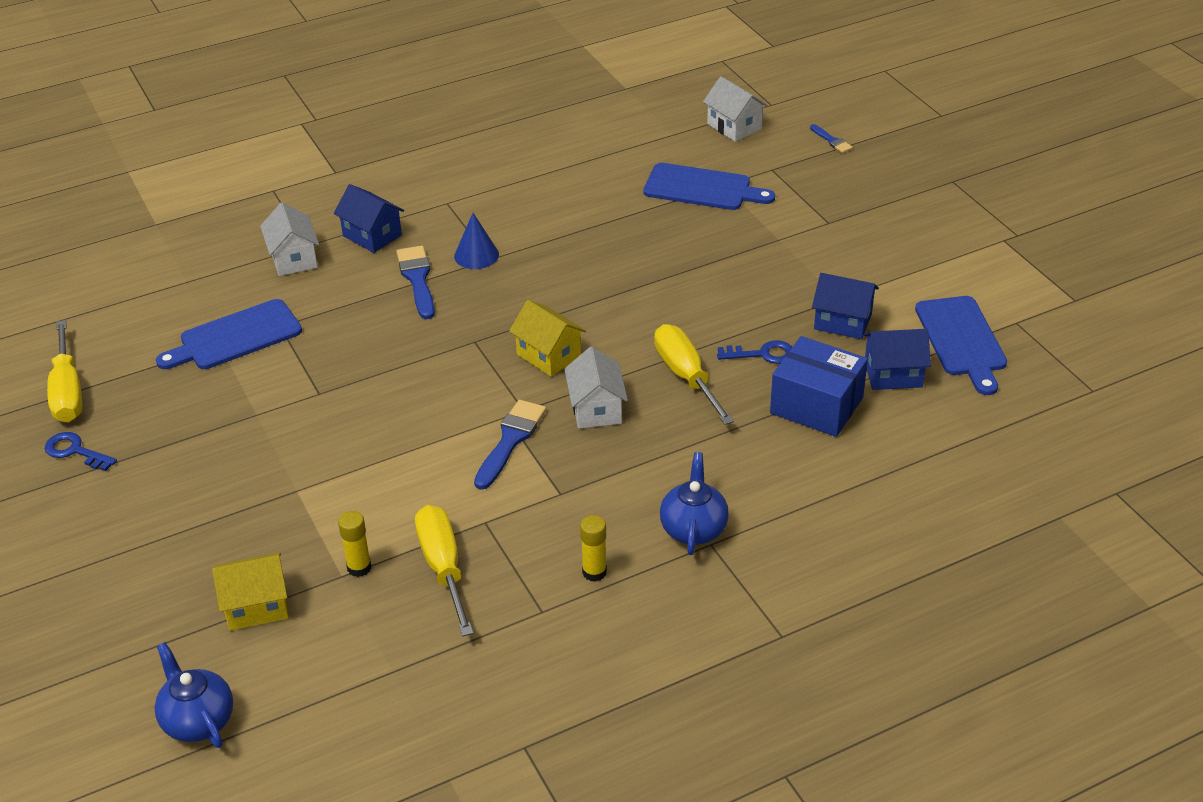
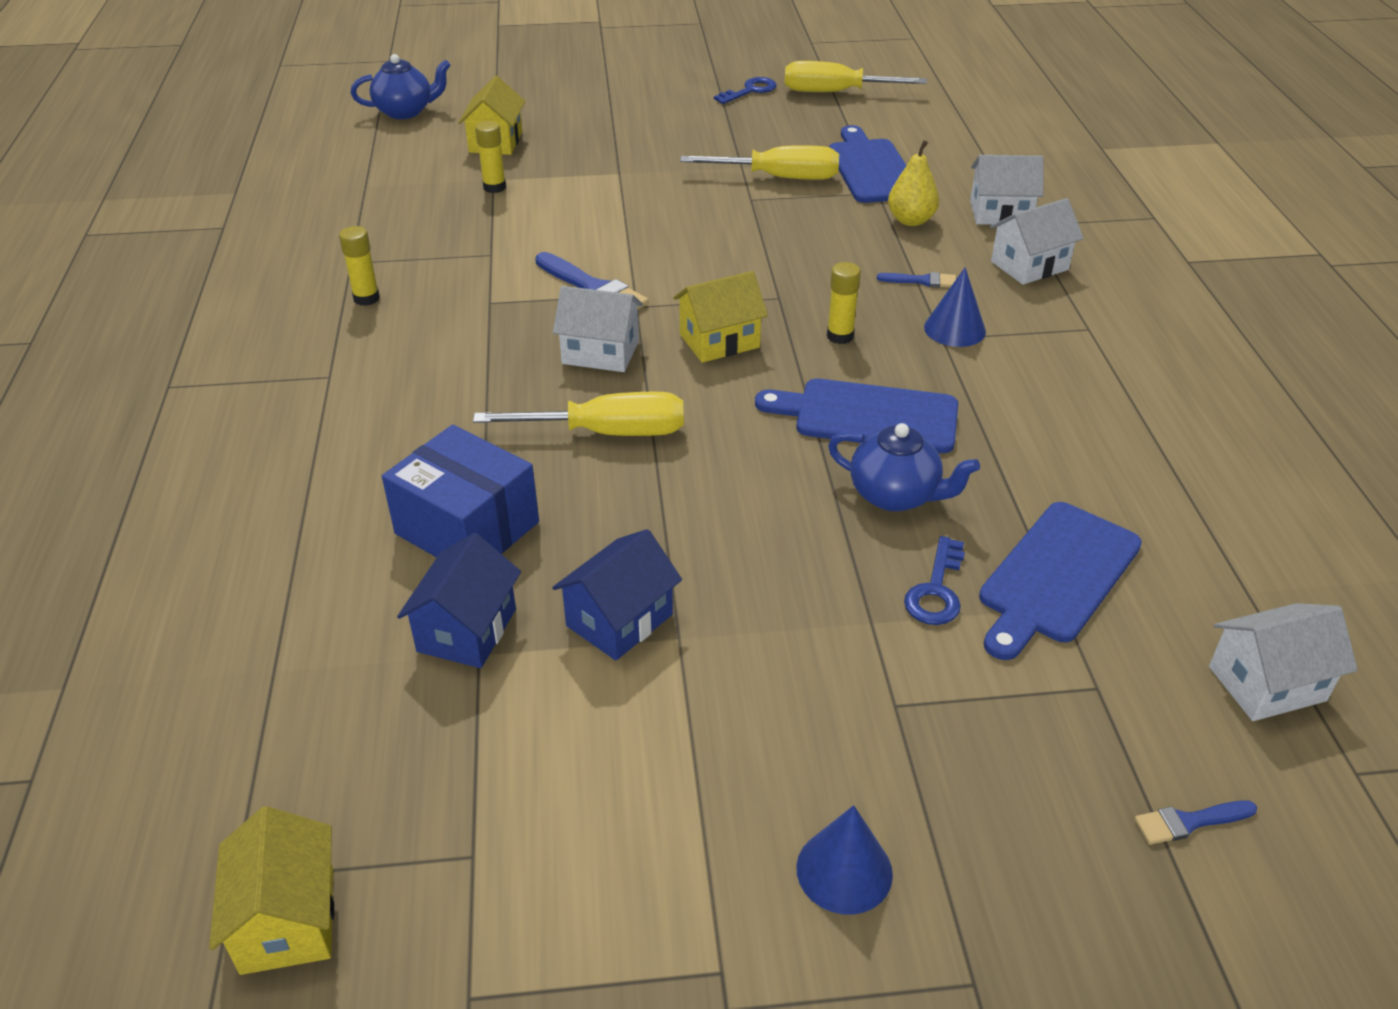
camera: 110 degrees right, 0 degrees up
blue house [334,184,404,253] -> white house [990,198,1084,285]
blue brush [396,246,435,319] -> blue brush [877,272,956,288], size x0.55
yellow screwdriver [415,505,474,637] -> yellow screwdriver moved to [680,145,839,180]
blue teapot [660,452,729,555] -> blue teapot moved to [828,423,980,512]
blue key [717,340,792,364] -> blue key moved to [904,536,965,625]
blue box [770,336,868,437] -> blue box turned 75 degrees clockwise [382,424,539,558]
blue cutting board [915,296,1007,395] -> blue cutting board moved to [755,379,958,453]
none -> yellow house [209,806,334,975]
none -> blue cone [796,805,893,915]
none -> yellow glue stick [827,262,861,344]
none -> yellow pear [888,140,939,226]

